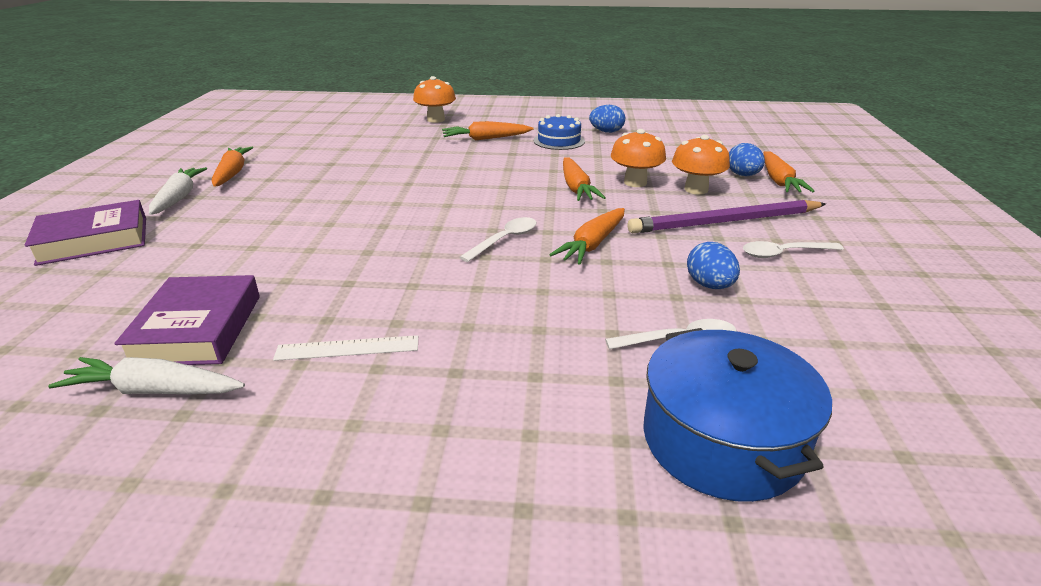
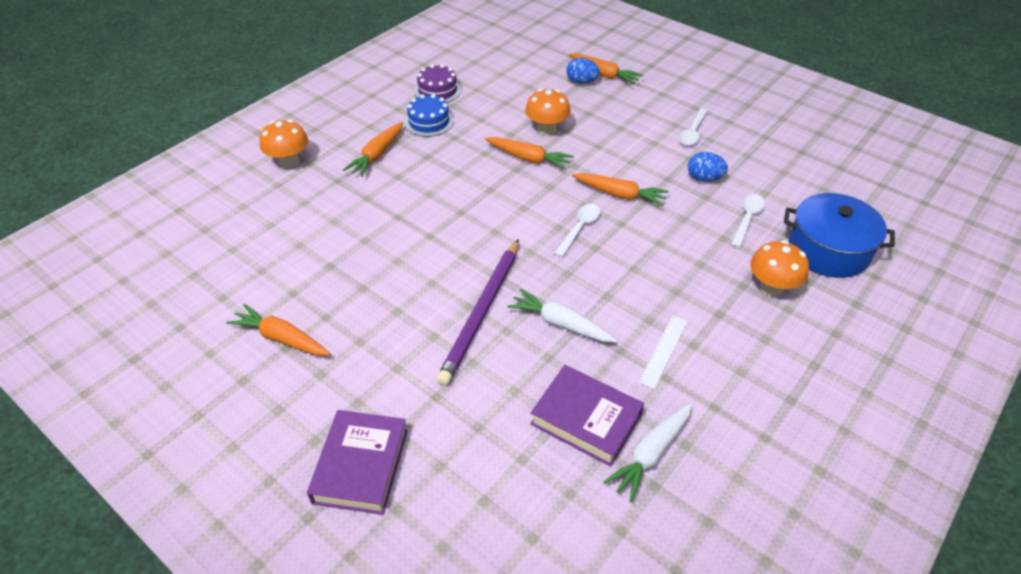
camera: 55 degrees left, 15 degrees up
white carrot [149,167,207,215] -> white carrot moved to [507,288,617,343]
white spoon [459,217,537,262] -> white spoon turned 45 degrees clockwise [554,204,600,257]
orange carrot [549,208,625,265] -> orange carrot turned 45 degrees counterclockwise [572,173,669,207]
blue egg [589,105,625,133] -> purple cake [414,64,461,103]
purple pencil [628,200,826,233] -> purple pencil moved to [436,239,519,386]
orange mushroom [672,135,730,195] -> orange mushroom moved to [750,240,809,296]

